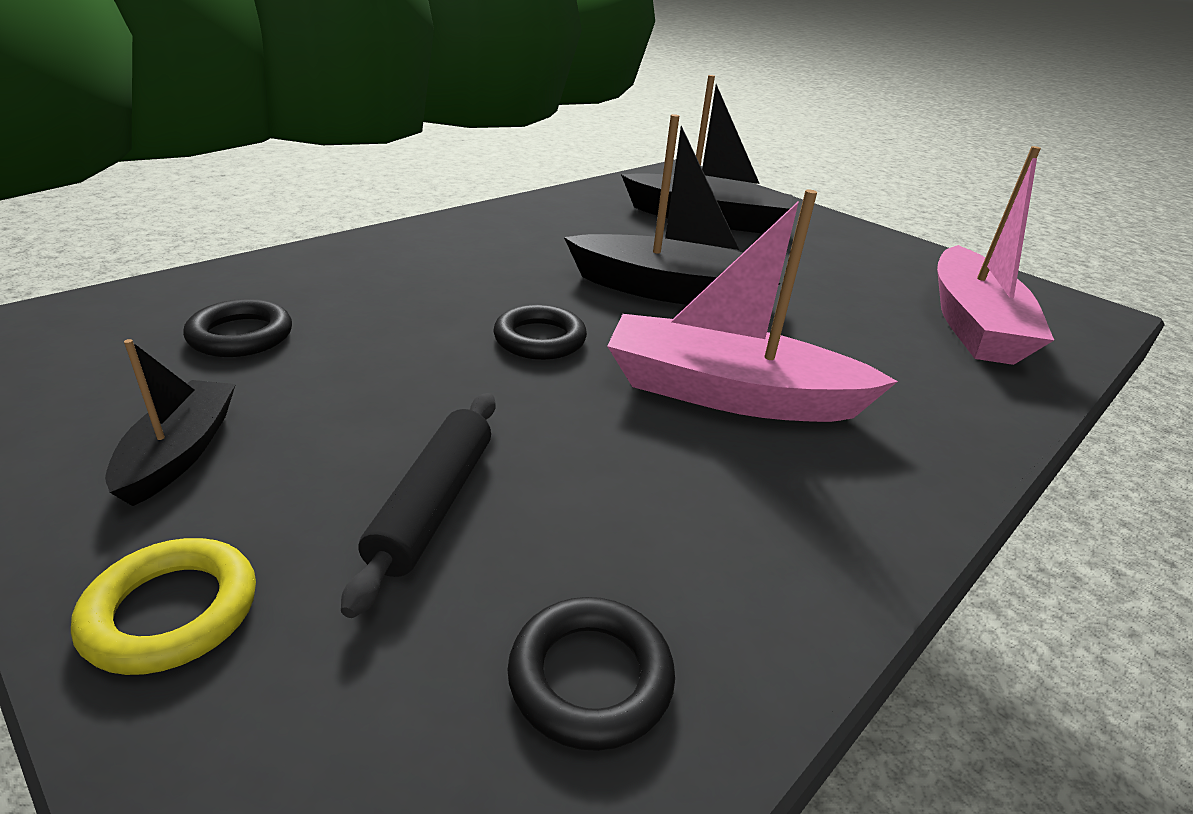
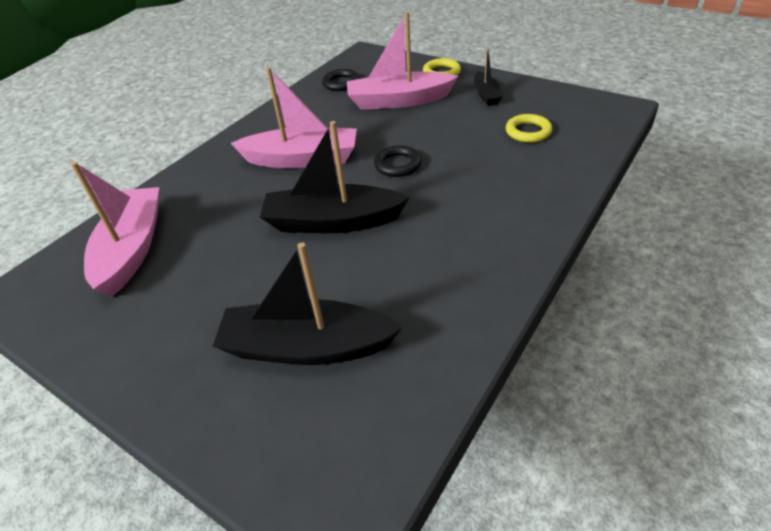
camera: 175 degrees right, 10 degrees up
black ring [183,299,292,357] -> yellow ring [506,114,552,143]
black rolling pin [341,393,496,618] -> pink boat [347,12,458,110]

